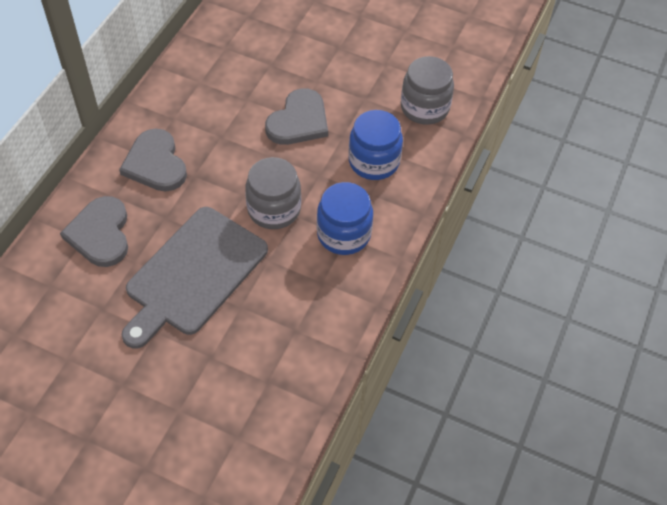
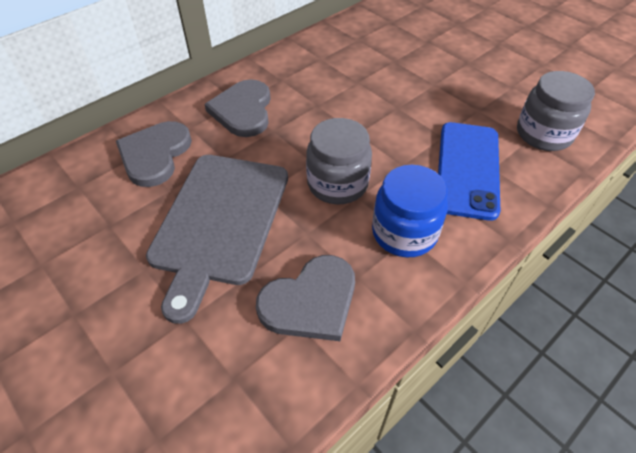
camera: 25 degrees right, 5 degrees down
grey cutting board [122,207,268,349] -> grey cutting board turned 45 degrees counterclockwise [146,155,288,324]
grey heart [265,88,328,145] -> grey heart moved to [256,255,355,341]
blue jar [348,110,403,180] -> blue phone [438,122,500,221]

